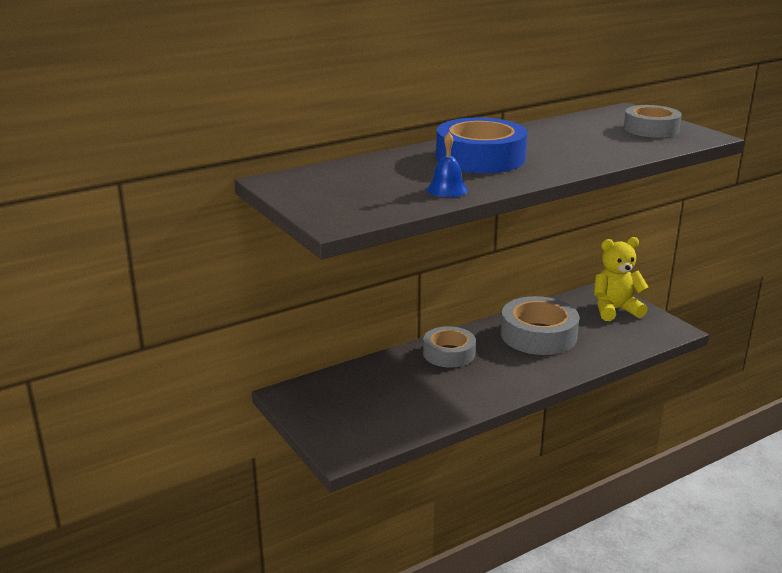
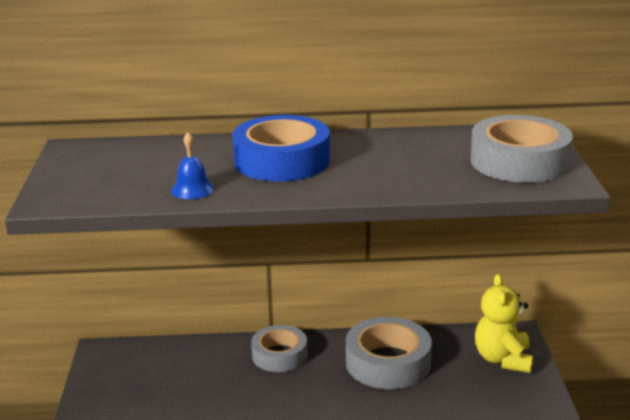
camera: 30 degrees right, 0 degrees up
yellow teddy bear [594,237,649,321] -> yellow teddy bear turned 105 degrees counterclockwise [475,274,533,373]
grey tape [624,105,682,138] -> grey tape [470,115,573,183], size x1.51

